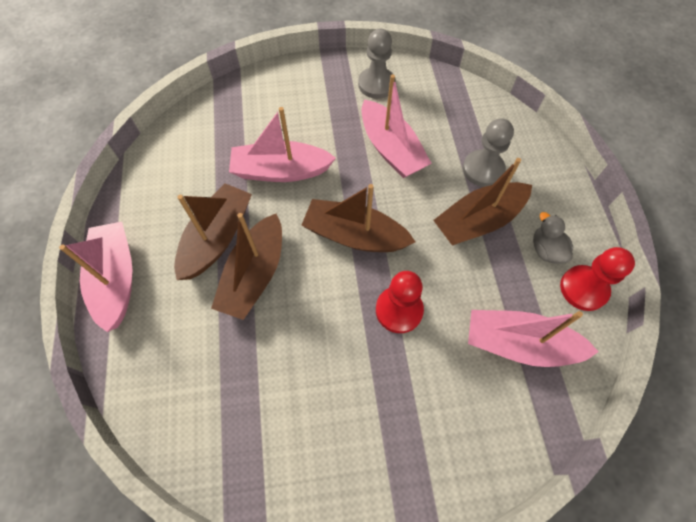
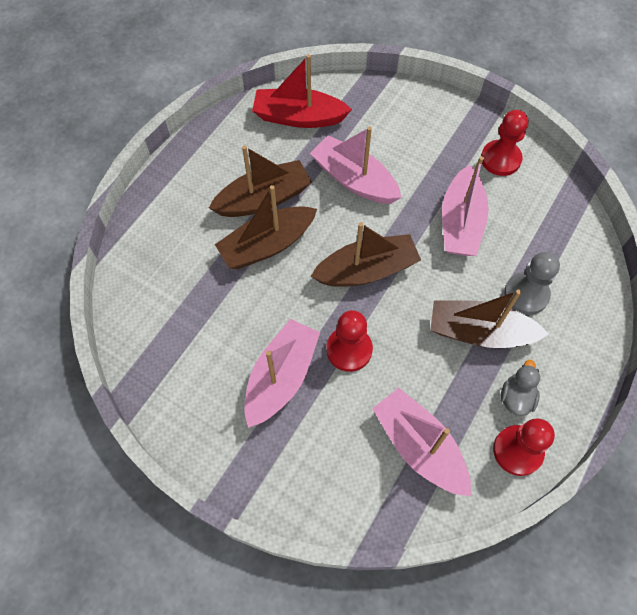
camera: 40 degrees right, 0 degrees up
pink boat [59,222,133,332] -> pink boat moved to [244,319,320,428]
brown boat [301,184,415,252] -> brown boat turned 105 degrees clockwise [311,222,421,287]
grey pawn [358,29,396,99] -> red pawn [481,110,529,176]
none -> red boat [252,54,352,128]

